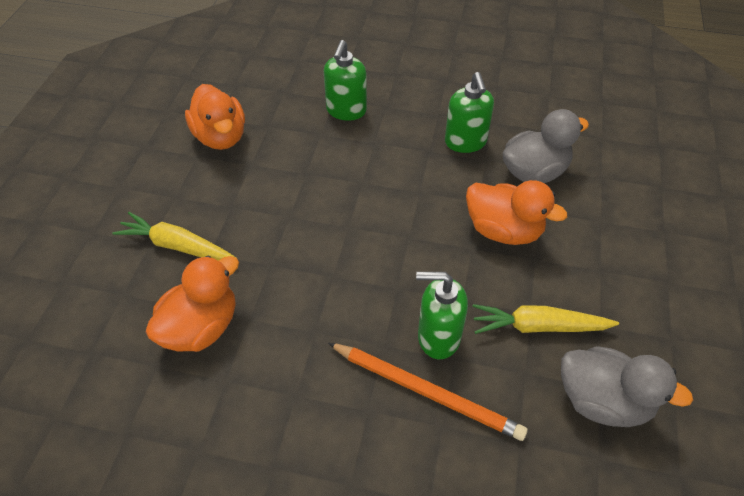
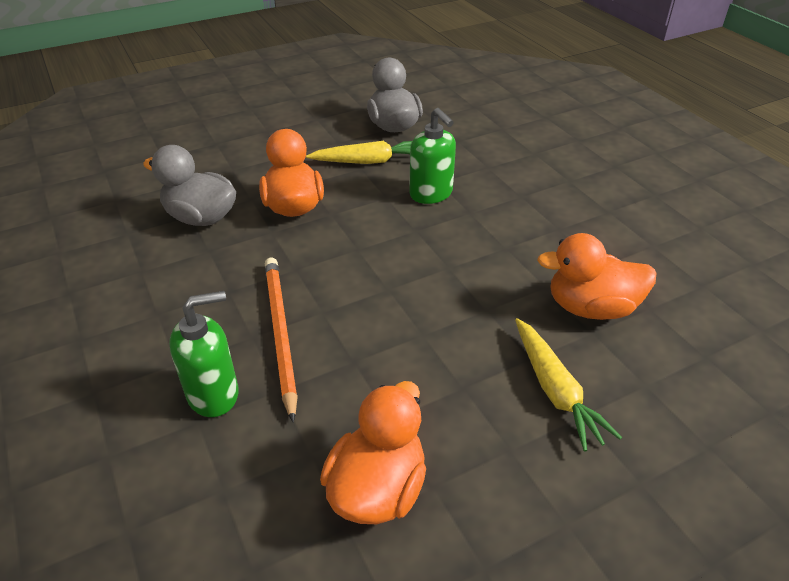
camera: 130 degrees left, 10 degrees down
orange pencil [328,343,528,441] -> orange pencil moved to [265,257,298,422]
green soap dispenser [445,72,494,153] -> none
yellow carrot [472,304,619,334] -> yellow carrot turned 60 degrees counterclockwise [306,141,412,164]

